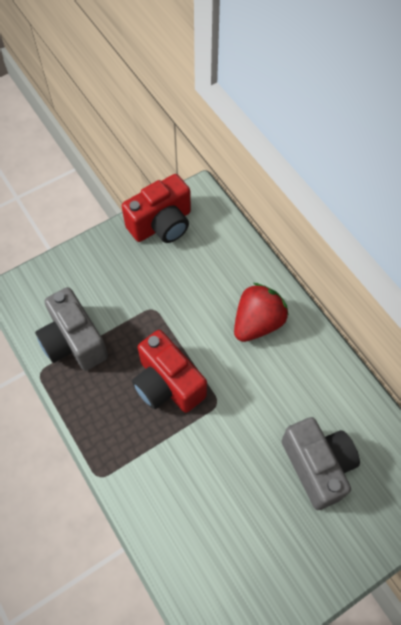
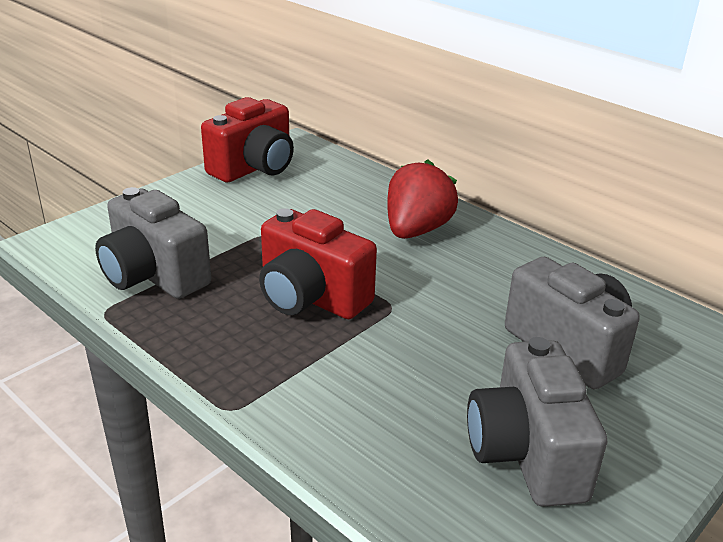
camera: 15 degrees left, 30 degrees down
none -> grey camera [467,337,607,507]

